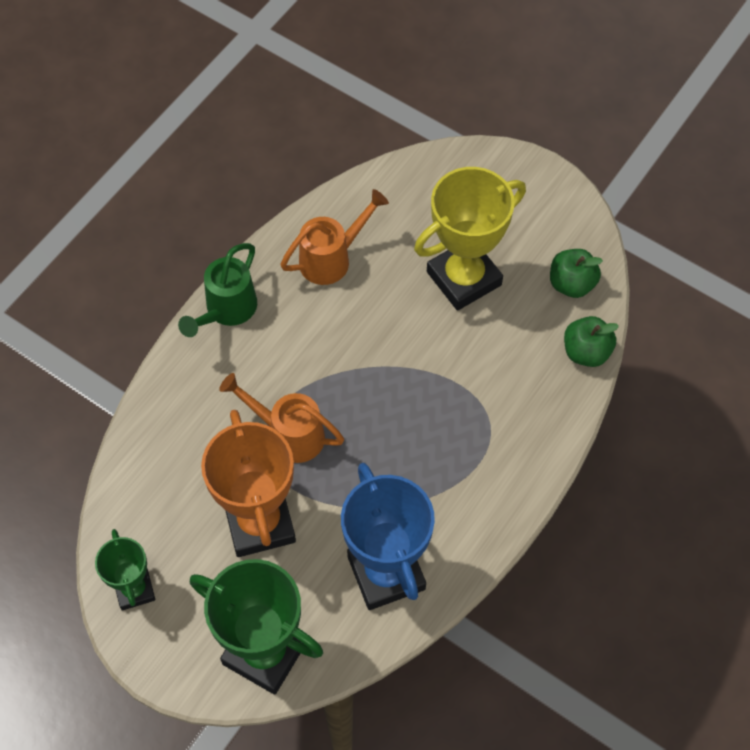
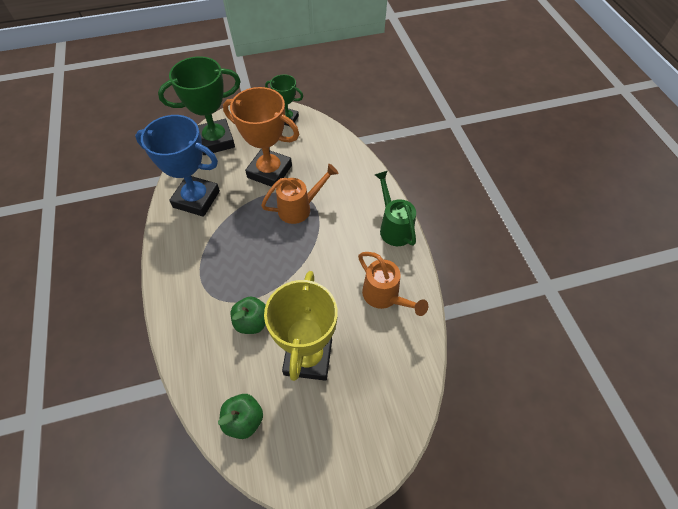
camera: 130 degrees right, 5 degrees down
orange watering can [280,189,389,285] -> orange watering can turned 45 degrees counterclockwise [358,252,428,316]
green apple [564,316,619,367] -> green apple moved to [231,296,266,334]

